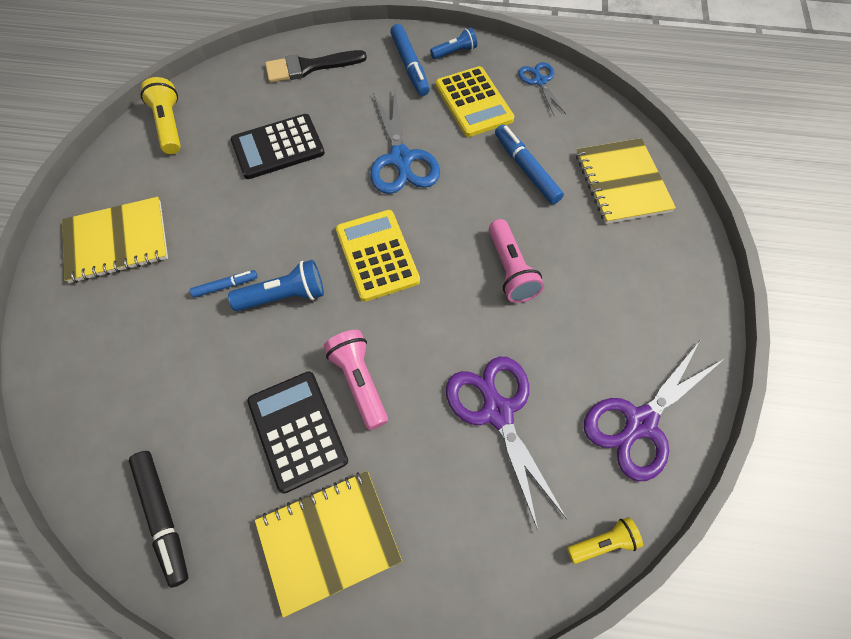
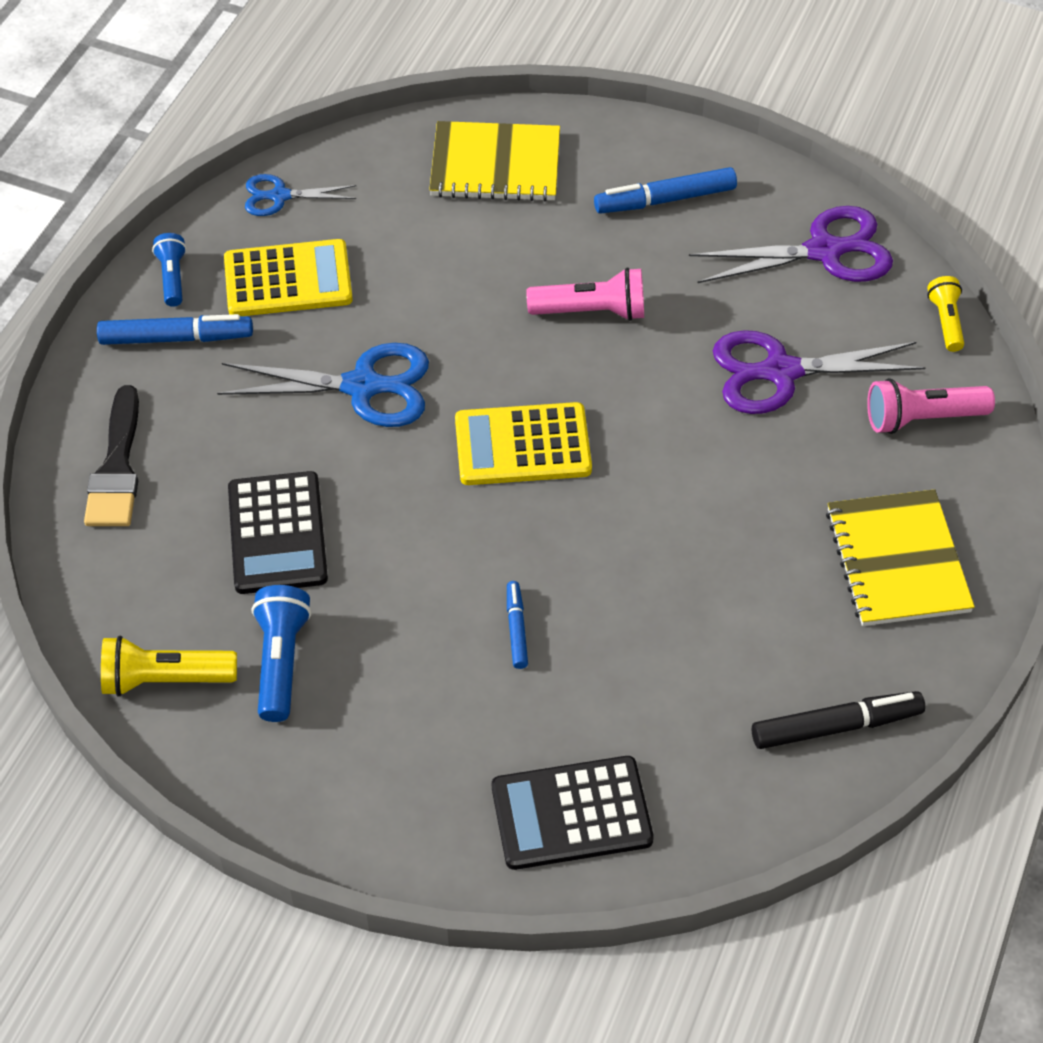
camera: 75 degrees left, 10 degrees down
yellow notebook [62,197,168,283] -> none
blue flashlight [228,260,324,311] -> blue flashlight moved to [252,585,312,722]
black calculator [247,371,348,494] -> black calculator moved to [492,756,654,870]
pink flashlight [324,330,388,430] -> pink flashlight moved to [867,378,995,434]
blue marker [495,124,564,204] -> blue marker moved to [594,167,737,214]
purple scissors [584,341,724,481] -> purple scissors turned 75 degrees counterclockwise [689,206,893,283]

